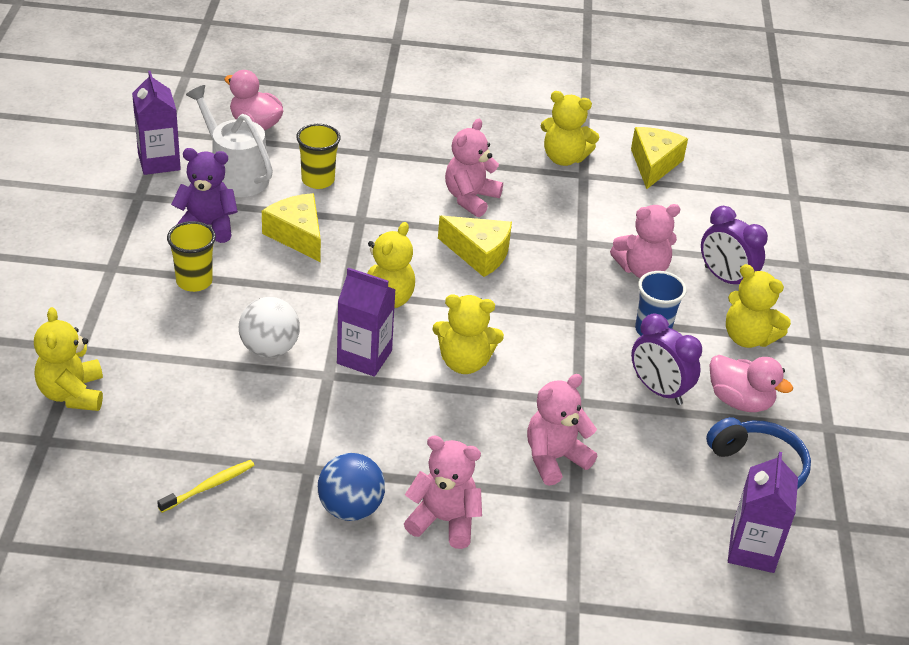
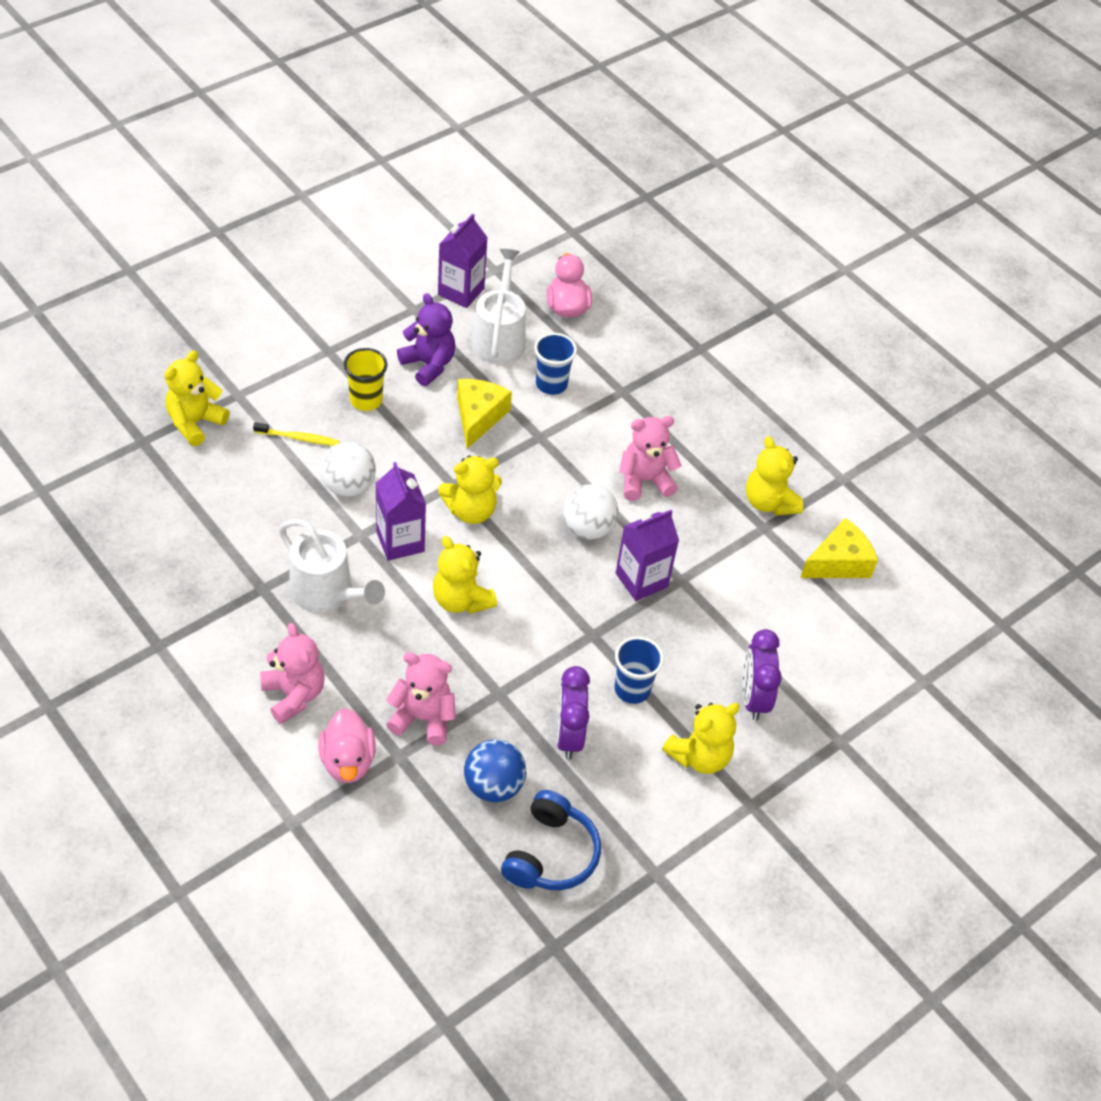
camera: 45 degrees right, 10 degrees up
yellow toothbrush [157,460,255,513] -> yellow toothbrush moved to [253,422,339,446]
yellow cup [296,124,341,189] -> blue cup [534,333,577,395]
blue ball [318,453,385,521] -> blue ball moved to [464,739,526,802]
yellow cheese [438,215,512,277] -> white ball [563,484,619,540]
pink teddy bear [610,204,680,278] -> none
pink duck [710,355,793,412] -> pink duck moved to [318,708,376,783]
yellow teddy bear [726,264,791,348] -> yellow teddy bear turned 120 degrees counterclockwise [662,703,740,774]
purple carton [728,452,798,573] -> purple carton moved to [616,510,679,601]
none -> white watering can [279,519,385,613]

